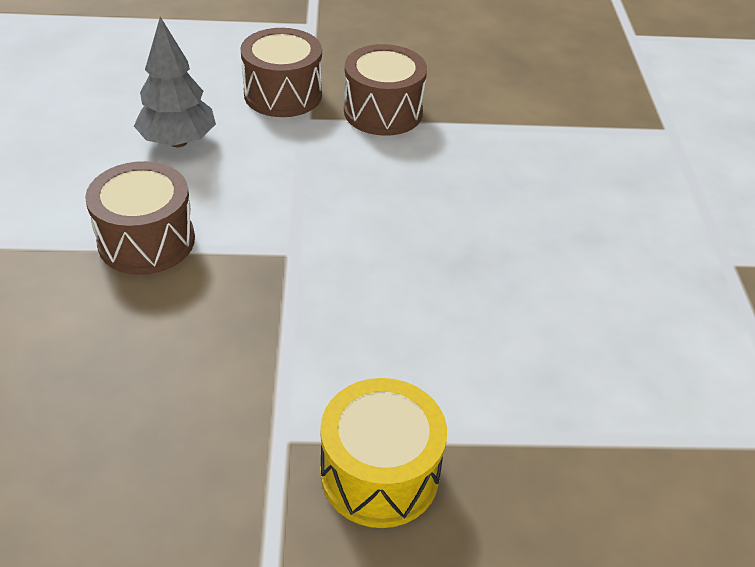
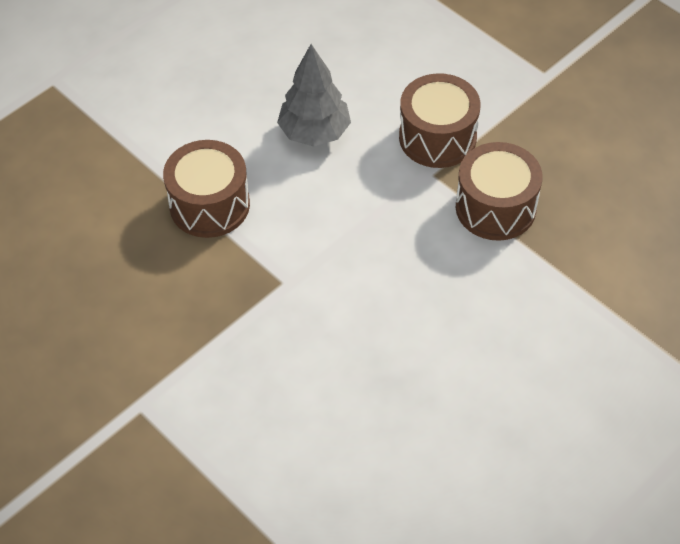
camera: 50 degrees right, 10 degrees up
yellow drum [320,378,447,528] -> none

